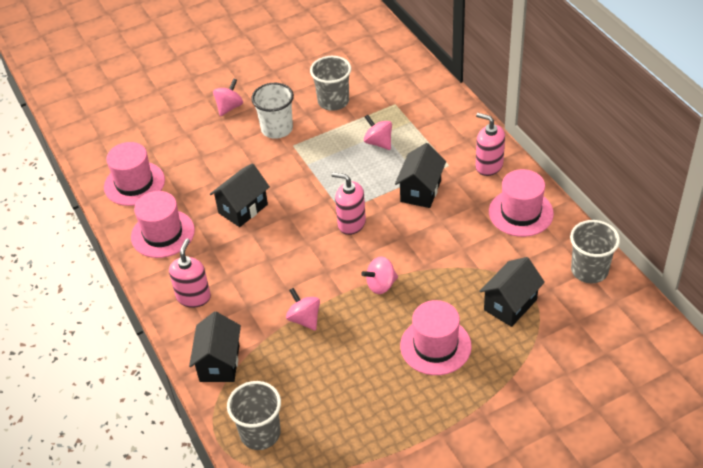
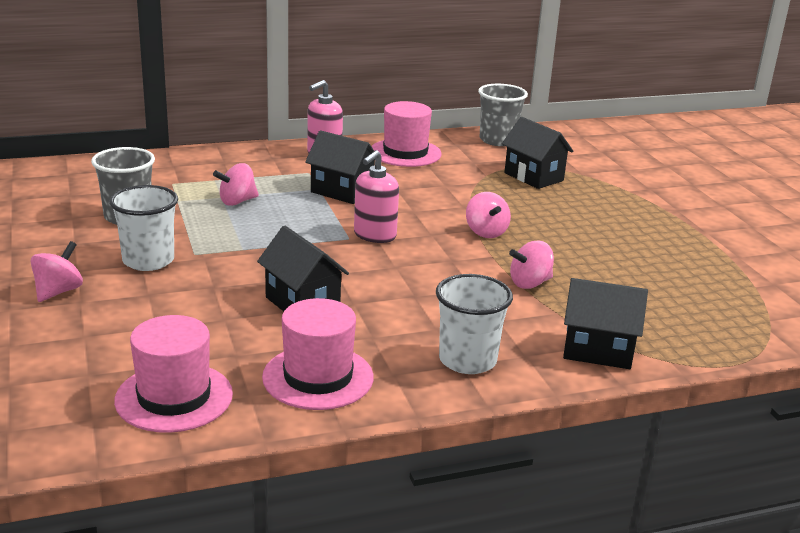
camera: 85 degrees left, 20 degrees down
pink soap dispenser [169,238,211,308] -> white cup [436,274,513,374]
pink spinning top [213,78,243,116] -> pink spinning top turned 75 degrees clockwise [31,241,83,302]
grey cup [227,381,281,450] -> none
pink hat [400,300,472,375] -> none

